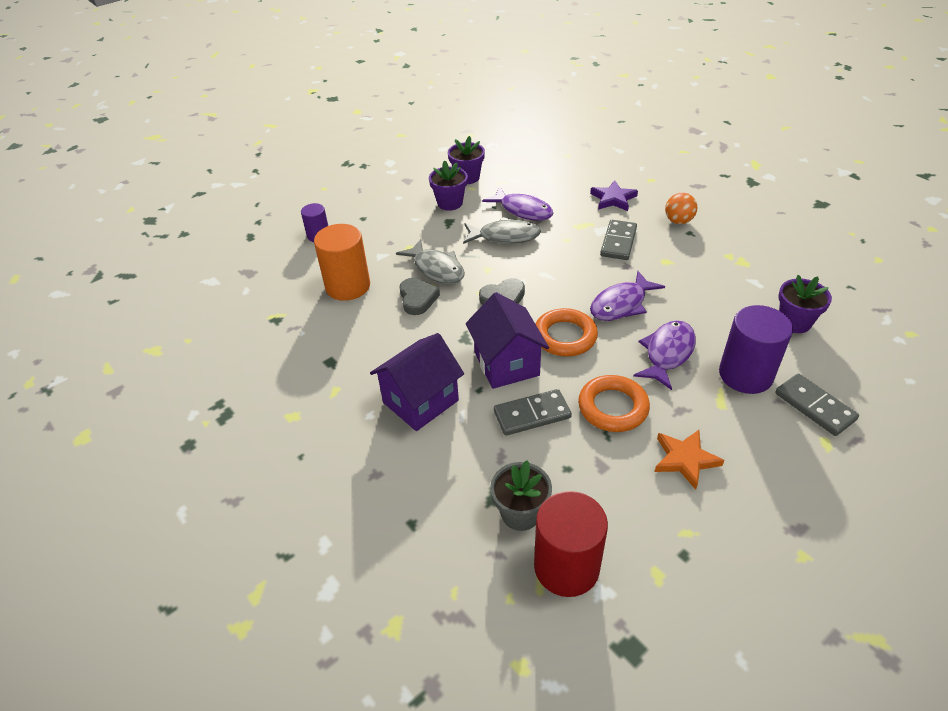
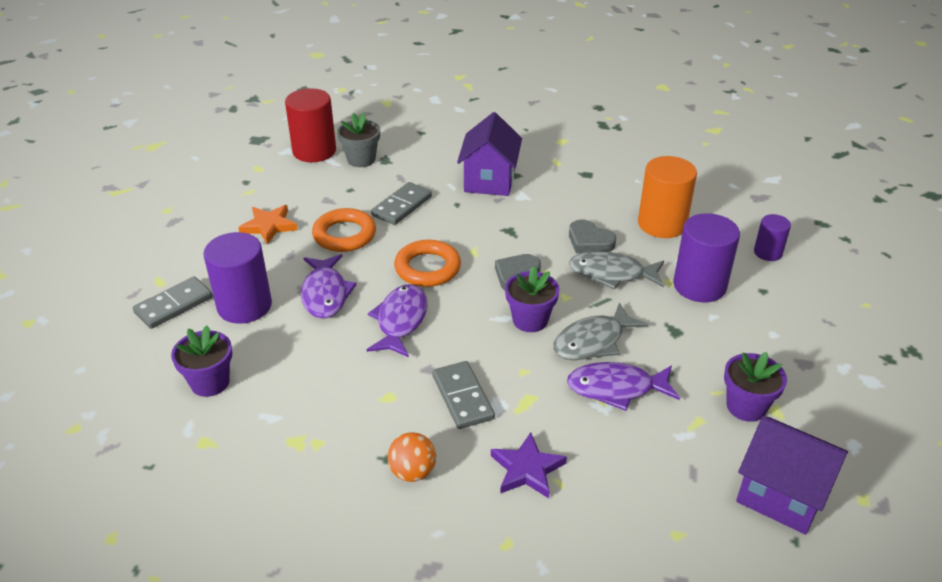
camera: 140 degrees right, 5 degrees down
purple flower pot [429,160,468,211] -> purple flower pot moved to [505,266,559,332]
purple house [466,292,549,389] -> purple house moved to [736,416,848,535]
grey domino [775,373,859,436] -> grey domino turned 60 degrees counterclockwise [133,276,213,329]
none -> purple cylinder [673,213,740,302]

